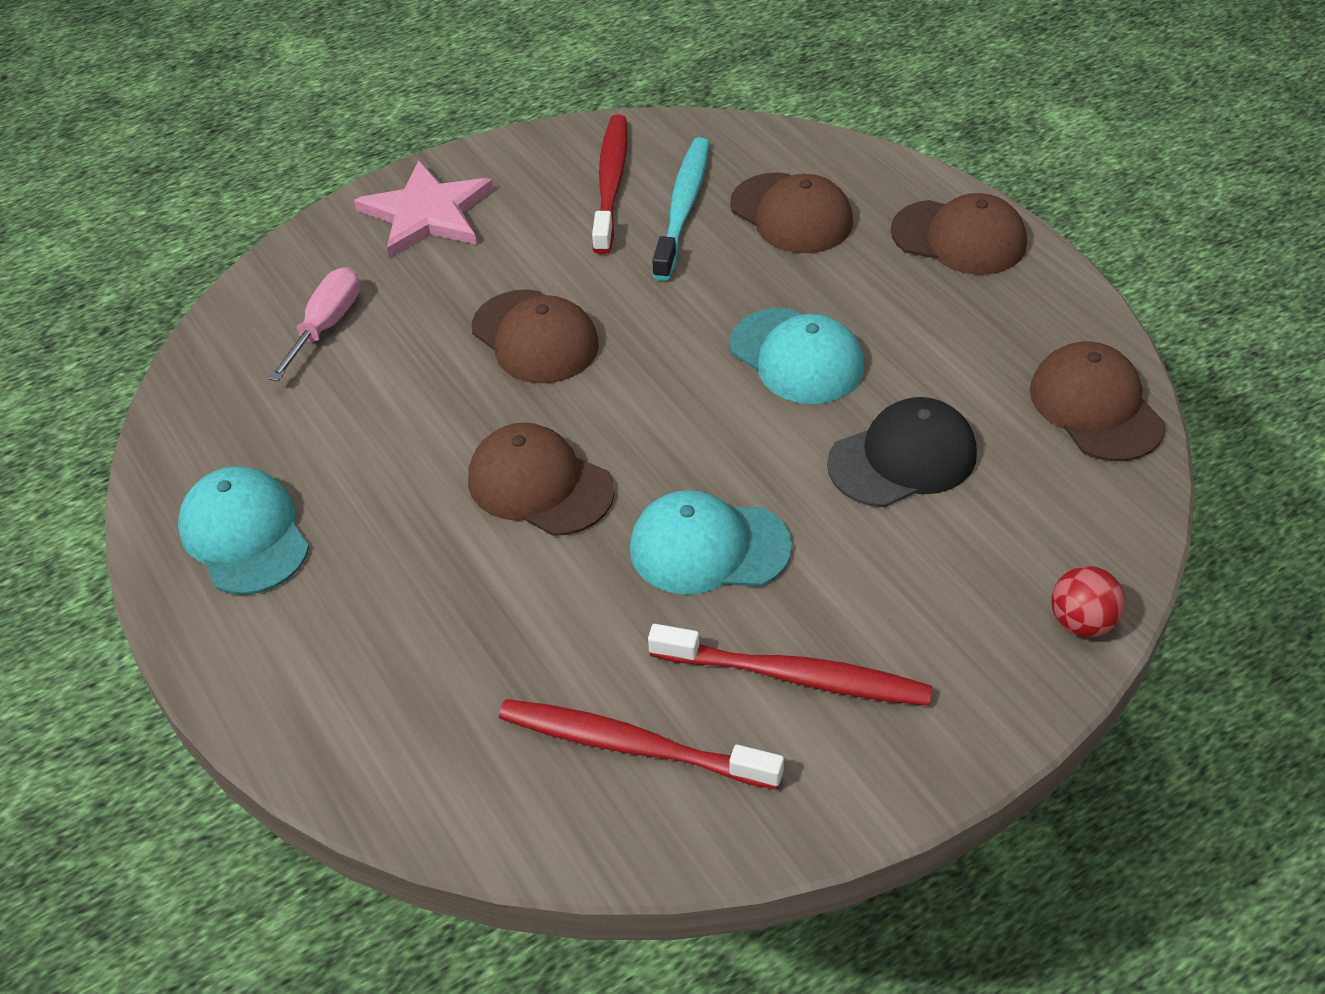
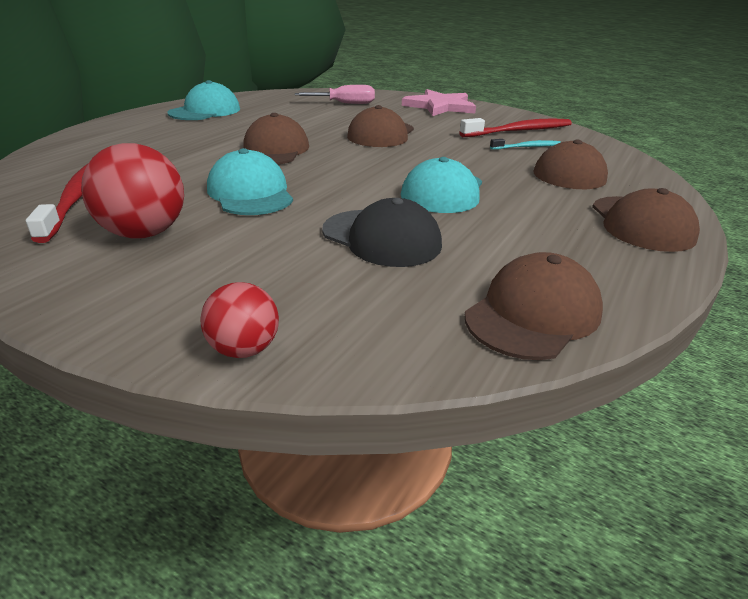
camera: 60 degrees right, 15 degrees down
red toothbrush [648,624,932,706] -> red ball [81,143,184,239]
turquoise toothbrush [652,137,709,281] -> turquoise toothbrush [490,139,561,150], size x0.55

